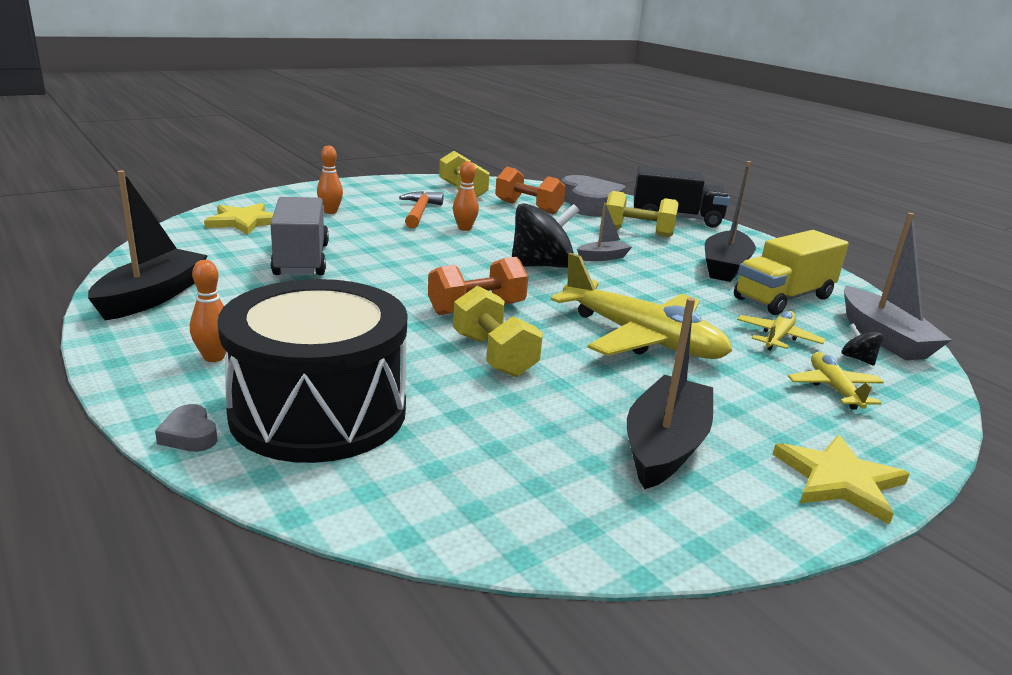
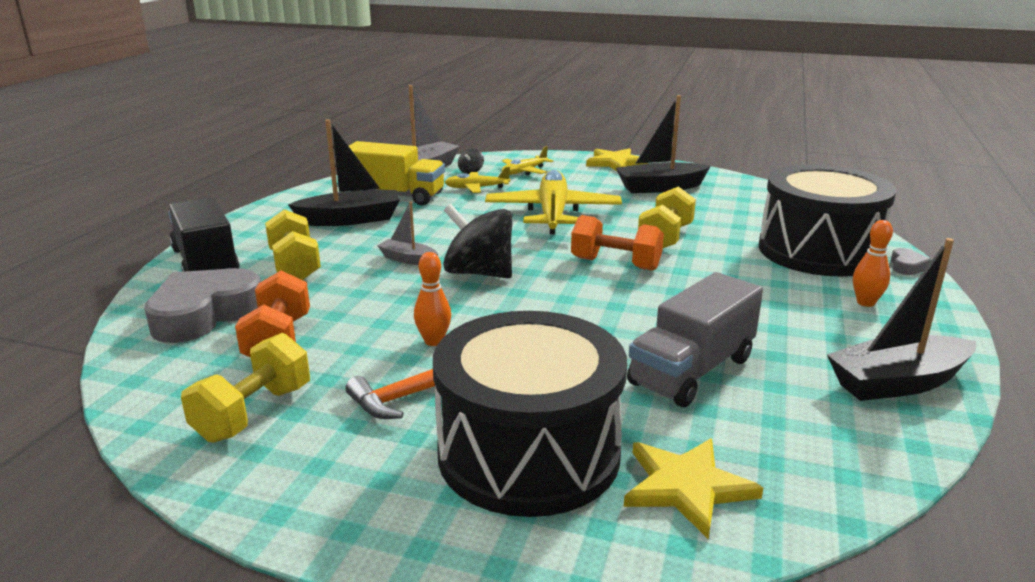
camera: 125 degrees left, 0 degrees up
orange bowling pin [317,146,343,214] -> black drum [433,311,627,517]

